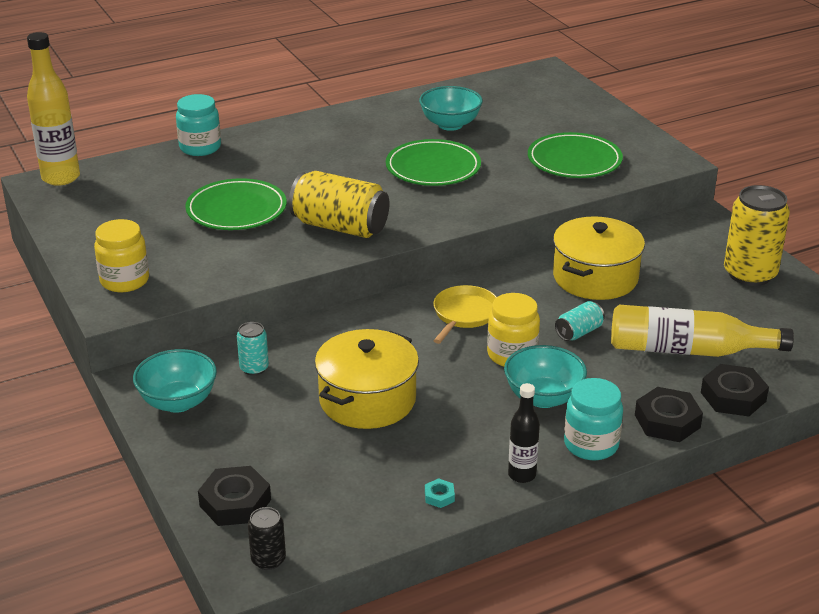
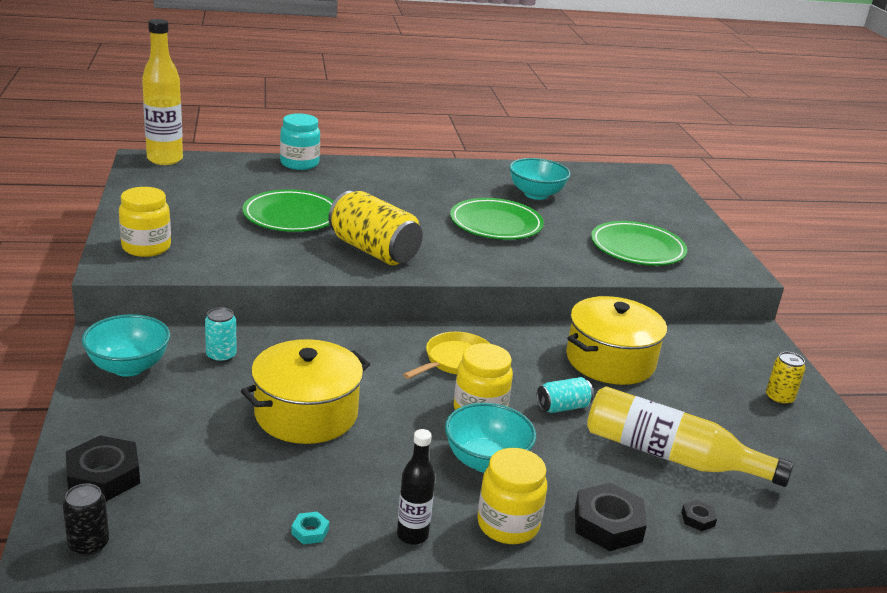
camera: 15 degrees right, 5 degrees down
turquoise jar [564,378,623,460] -> yellow jar [477,448,547,544]
black nut [701,364,769,417] -> black nut [681,500,717,531], size x0.47
yellow can [724,185,790,286] -> yellow can [766,352,805,405], size x0.49

